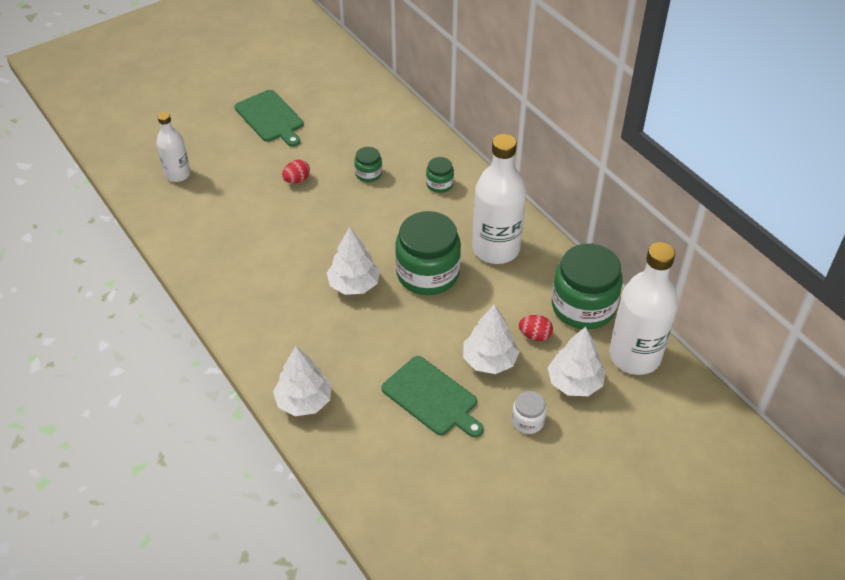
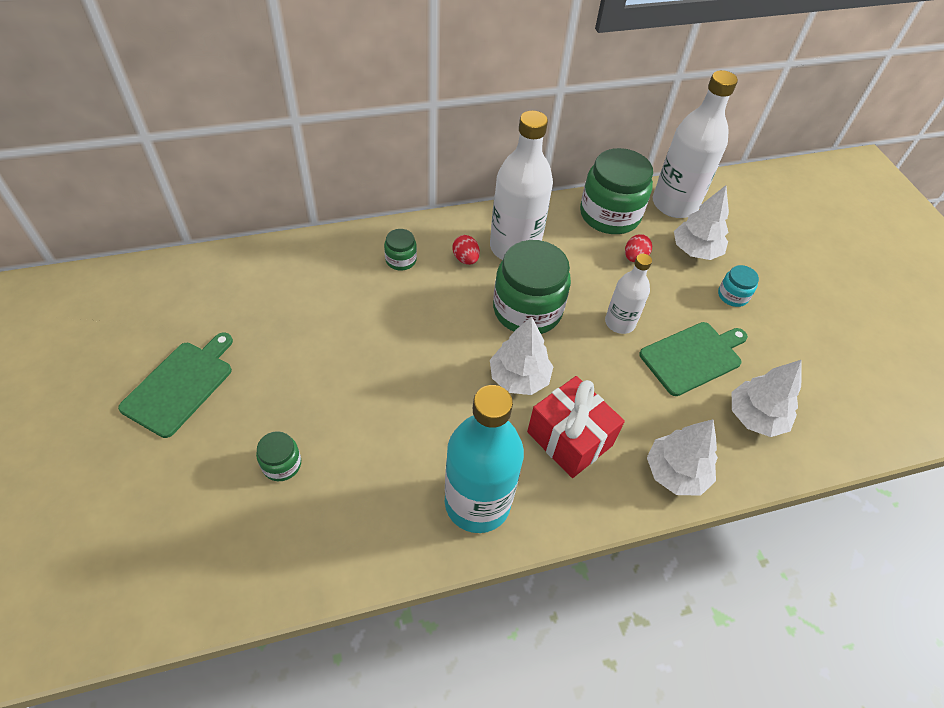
camera: 75 degrees left, 5 degrees up
white bottle [156,112,190,182] -> white bottle moved to [605,254,652,334]
green cutting board [234,90,304,147] -> green cutting board turned 45 degrees counterclockwise [118,333,233,438]
red egg [282,160,310,183] -> red egg moved to [452,235,480,265]
green jar [354,147,382,182] -> green jar moved to [256,431,301,481]
white tree [463,304,520,374] -> white tree moved to [732,360,802,437]
white jar [512,391,547,434] -> turquoise jar [718,265,759,307]
none -> turquoise bottle [445,385,524,533]
none -> red gift [527,376,625,478]

